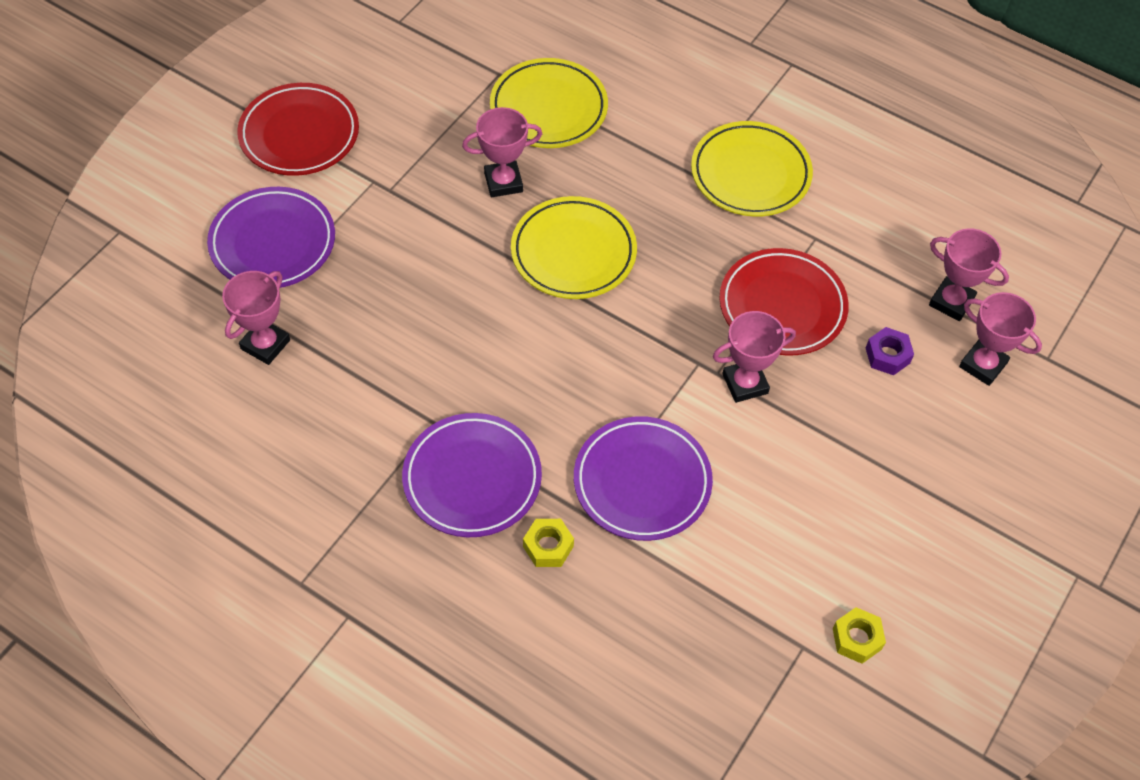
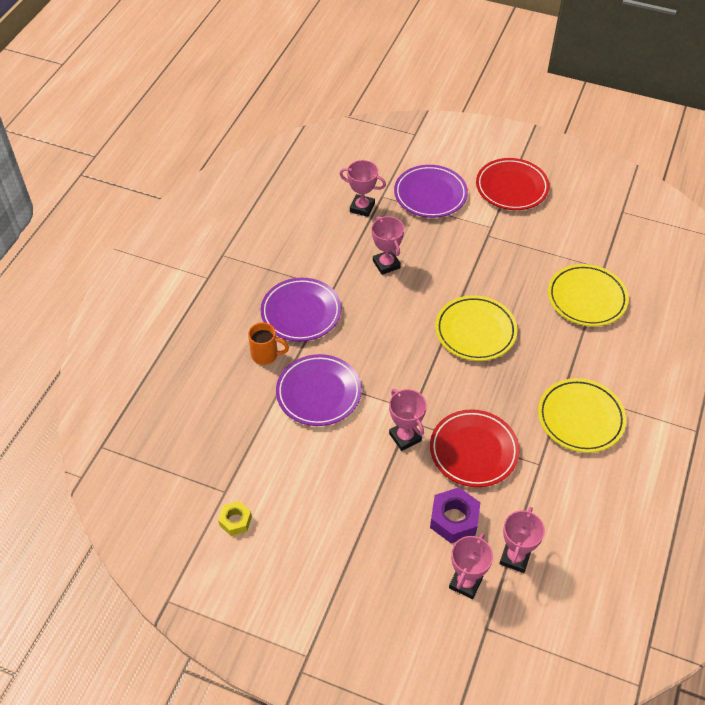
camera: 80 degrees right, 5 degrees down
pink trophy [462,107,542,197] -> pink trophy moved to [372,216,404,275]
yellow nut [523,519,574,567] -> orange mug [248,322,289,365]
purple nut [866,327,914,375] -> purple nut [430,487,480,543], size x1.59

